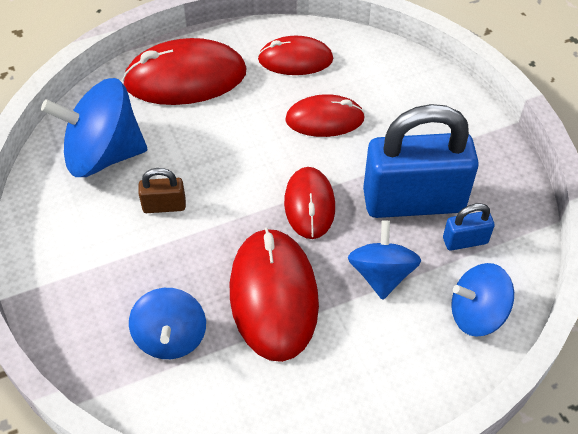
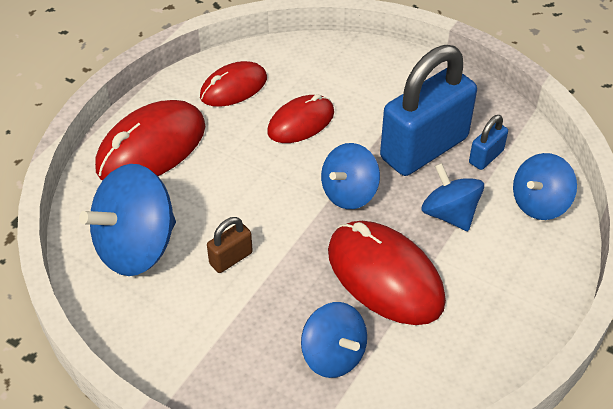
camera: 35 degrees left, 5 degrees down
red mouse [284,167,335,239] -> blue spinning top [321,143,380,209]

